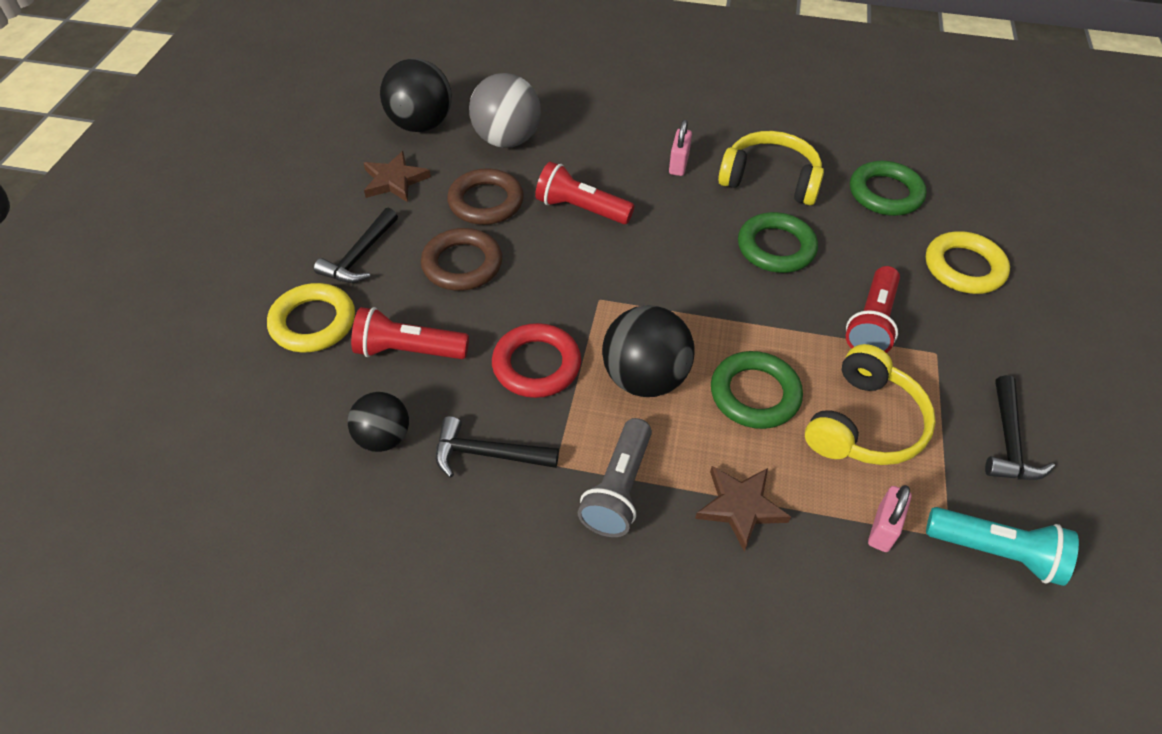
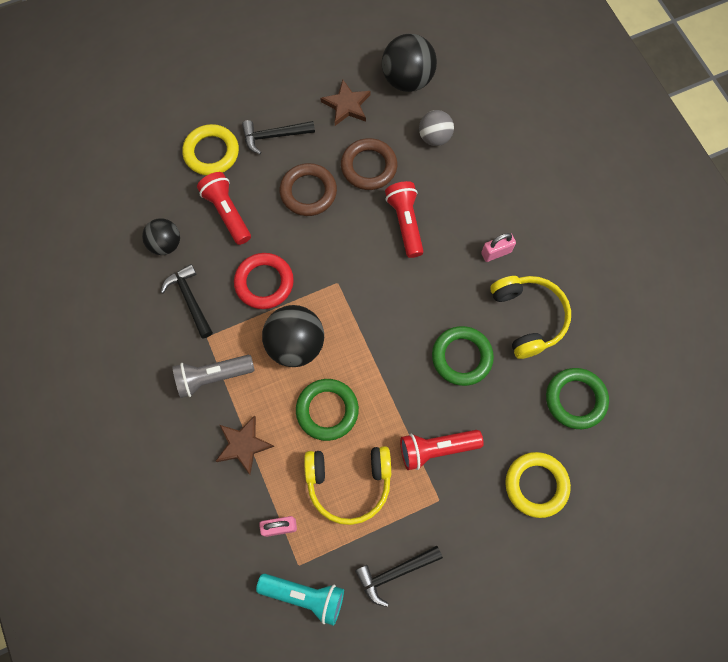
camera: 55 degrees right, 20 degrees up
grey ball [469,73,541,148] -> grey ball [419,110,454,146], size x0.63
turquoise flashlight [926,507,1079,586] -> turquoise flashlight turned 60 degrees counterclockwise [256,574,344,626]

